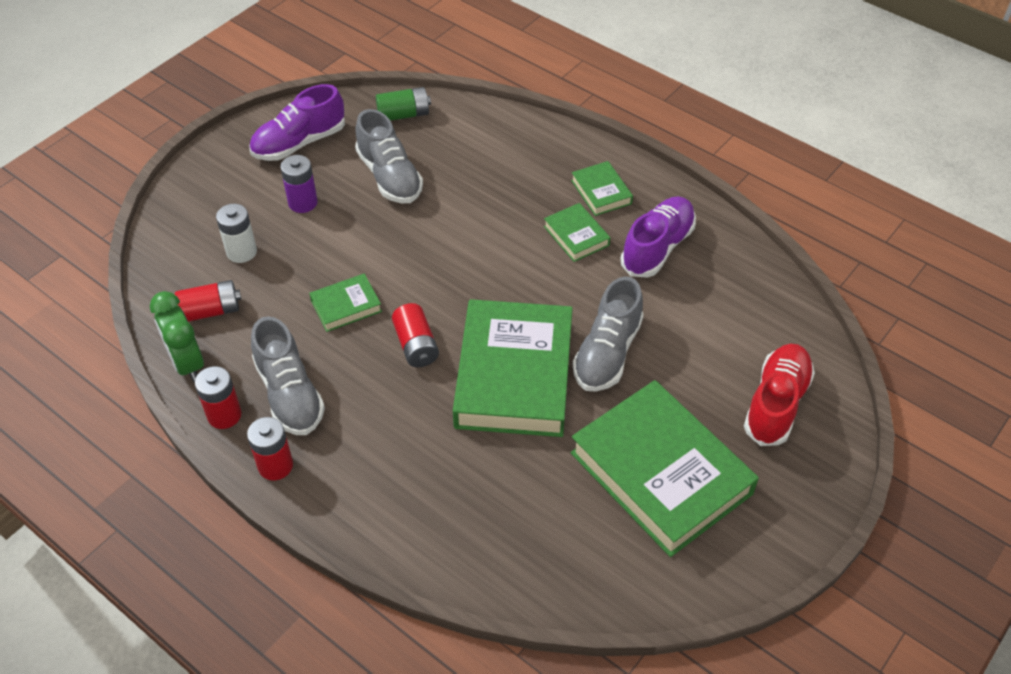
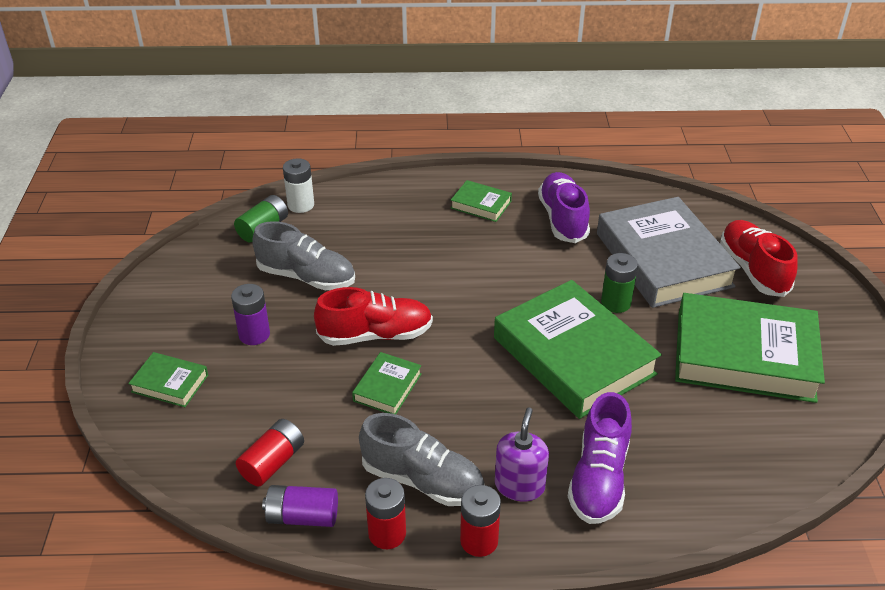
camera: 40 degrees left, 10 degrees down
green clock [150,291,204,382] -> purple battery [262,485,338,527]
white battery [216,204,257,263] -> white battery moved to [283,158,314,213]
purple shoe [249,84,345,161] -> purple shoe moved to [567,392,632,524]
red battery [392,303,439,367] -> none
green book [544,203,610,262] -> green book moved to [128,352,208,407]
grey shoe [573,277,644,392] -> green battery [601,253,638,313]
none -> red shoe [314,287,433,346]
none -> purple soap dispenser [495,407,549,502]
none -> grey book [597,197,741,308]

